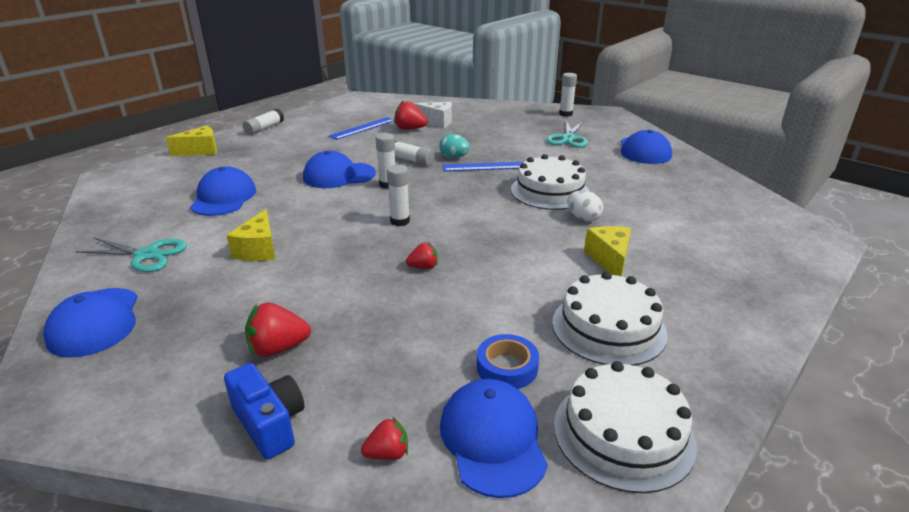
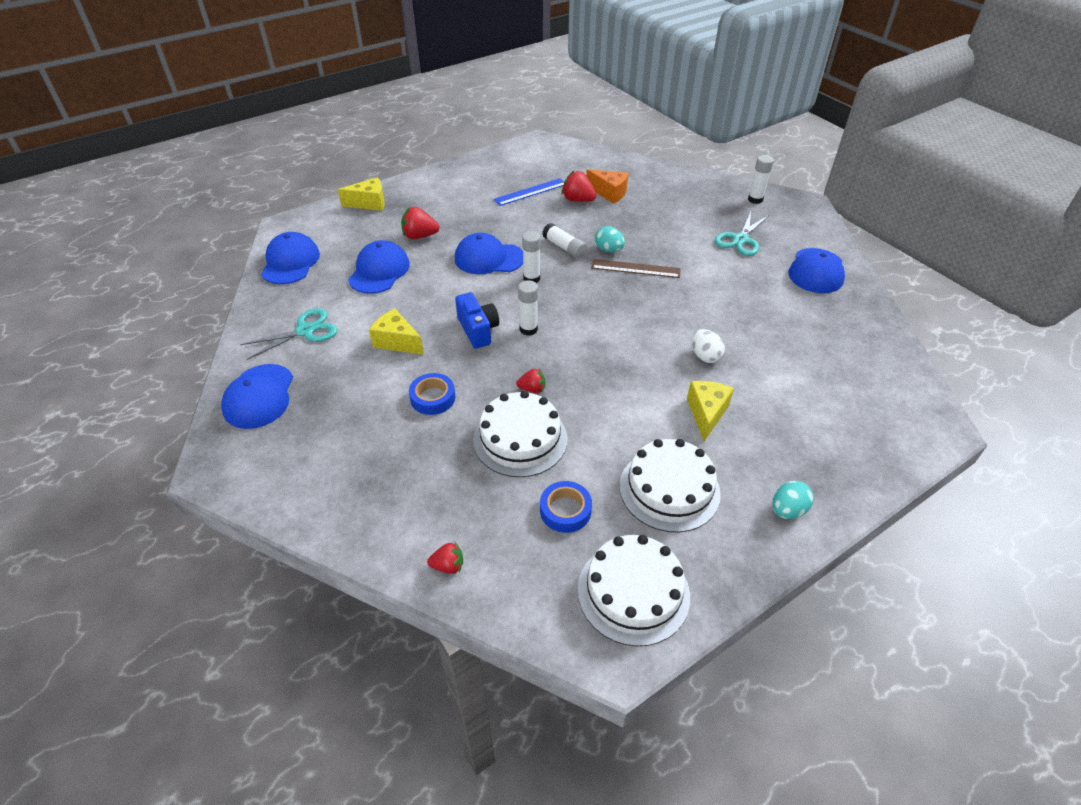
camera: 15 degrees right, 15 degrees up
turquoise scissors [75,238,187,272] -> turquoise scissors turned 60 degrees counterclockwise [240,308,338,360]
blue camera [224,363,304,459] -> blue camera moved to [455,292,499,348]
yellow cheese [226,209,275,261] -> yellow cheese turned 105 degrees clockwise [369,309,424,355]
white glue stick [243,109,284,135] -> none
red strawberry [245,303,311,357] -> red strawberry moved to [401,207,440,239]
white cheese [414,102,452,128] -> orange cheese [586,169,628,204]
blue cap [440,379,548,498] -> blue cap moved to [261,232,320,284]
blue ruler [443,162,523,171] -> brown ruler [592,259,681,278]
white cake [511,154,590,210] -> white cake moved to [473,391,568,477]
none -> blue tape [409,373,455,415]
none -> turquoise egg [772,481,814,519]

